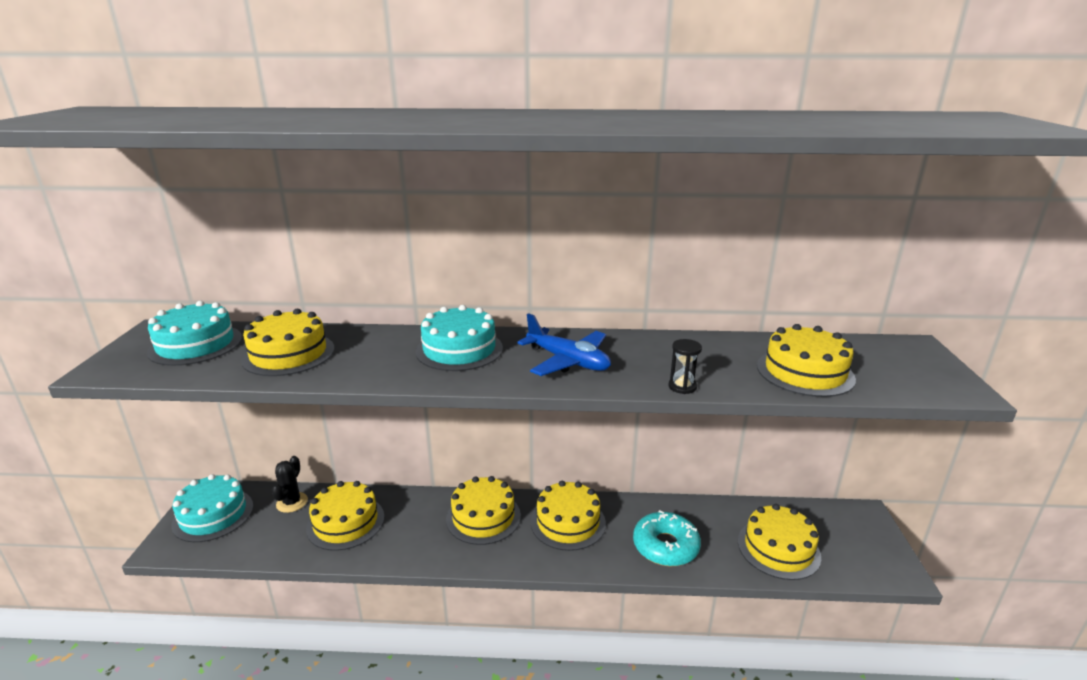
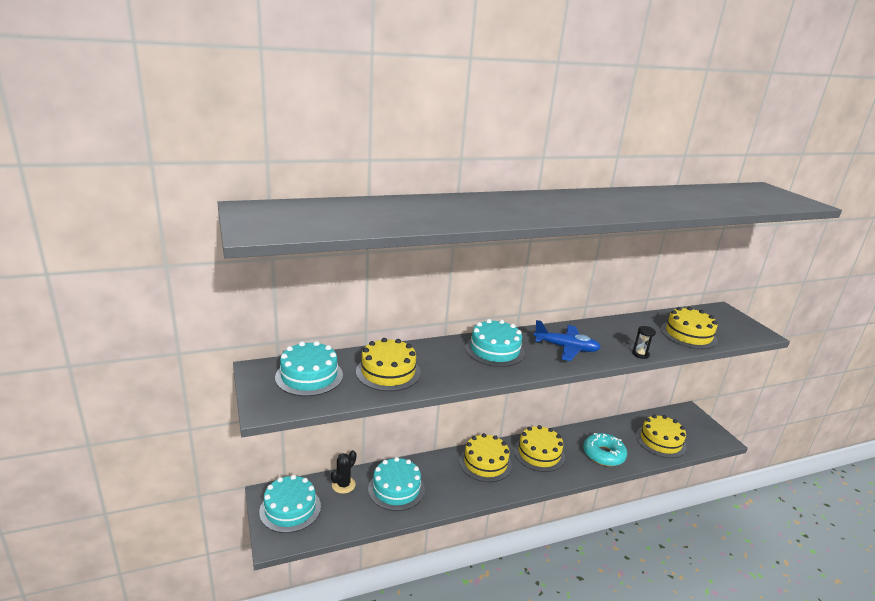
camera: 25 degrees left, 0 degrees up
black cactus [272,456,308,513] -> black cactus turned 45 degrees clockwise [331,450,356,494]
yellow cake [306,481,384,551] -> turquoise cake [368,457,425,511]

